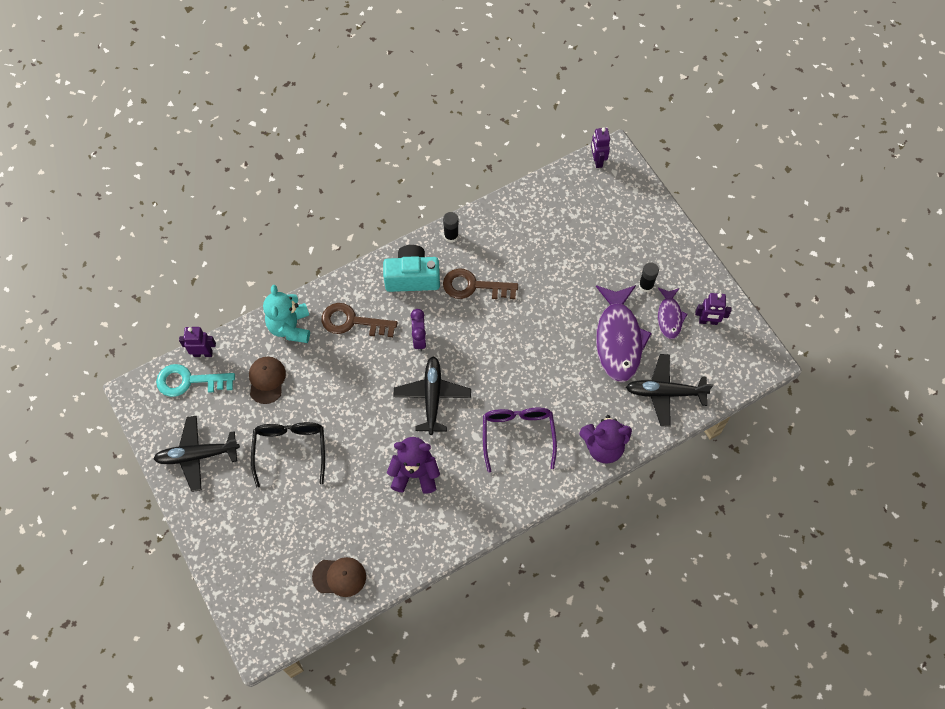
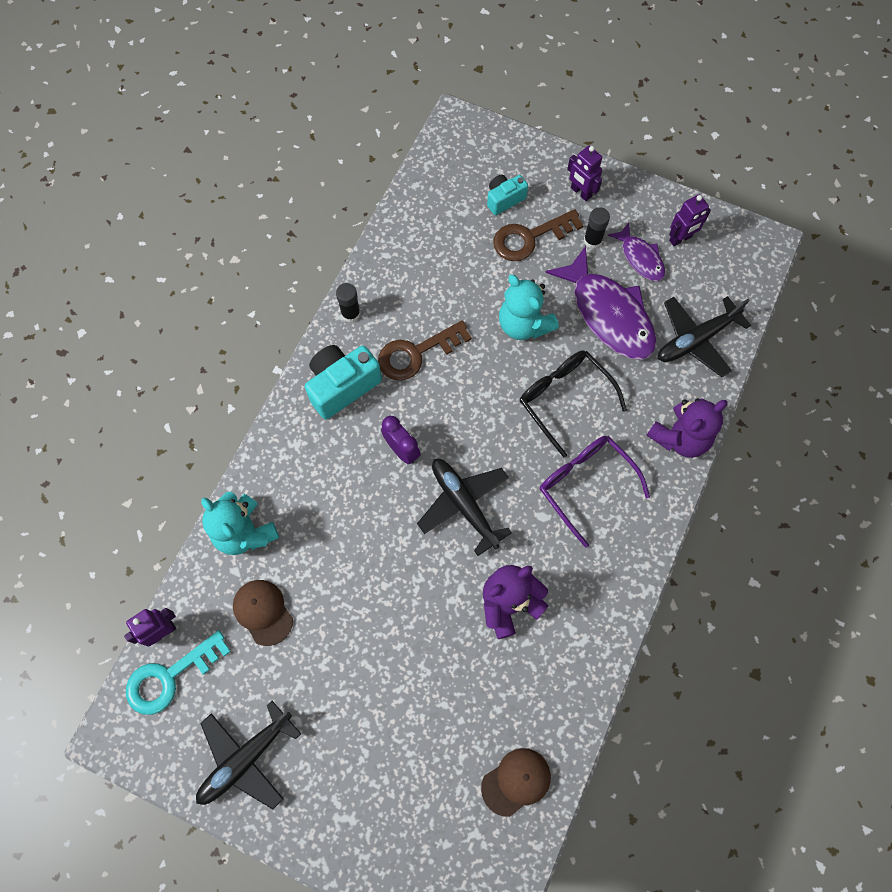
camera: 35 degrees left, 5 degrees up
black glasses [251,422,325,487] -> black glasses moved to [520,350,627,457]
brown key [322,303,397,337] -> brown key moved to [493,209,584,261]
purple robot [591,127,610,168] -> purple robot moved to [567,145,602,201]
none -> turquoise camera [487,174,528,215]
none -> turquoise teddy bear [499,274,559,340]

